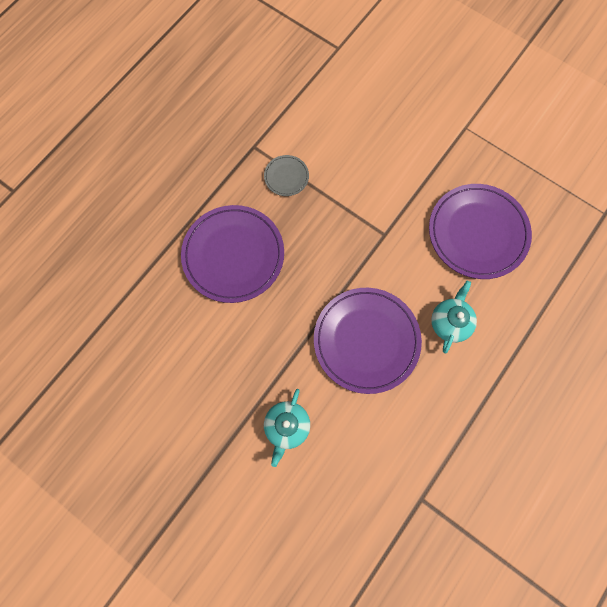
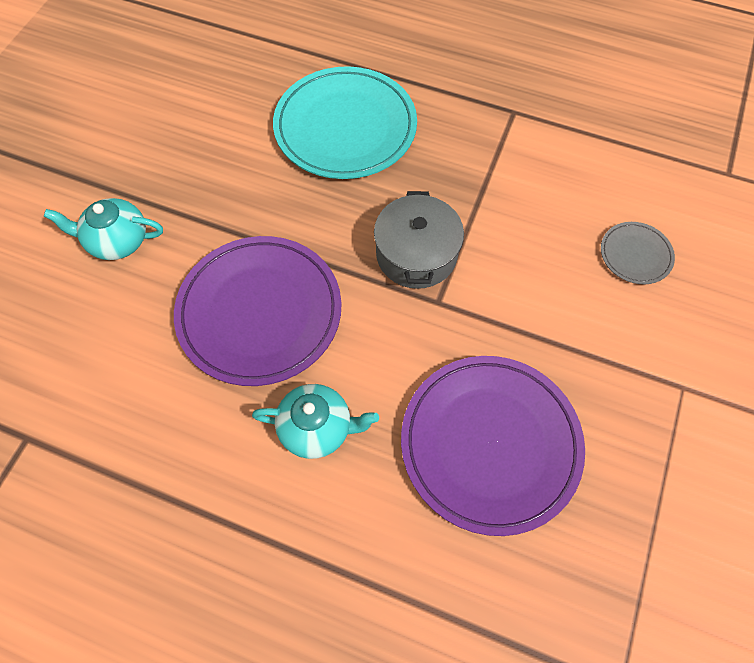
camera: 75 degrees right, 10 degrees down
purple plate [181,205,284,303] -> turquoise plate [273,66,417,179]
grey plate [264,155,309,196] -> grey plate moved to [601,222,675,284]
none -> grey pot [374,191,464,289]

